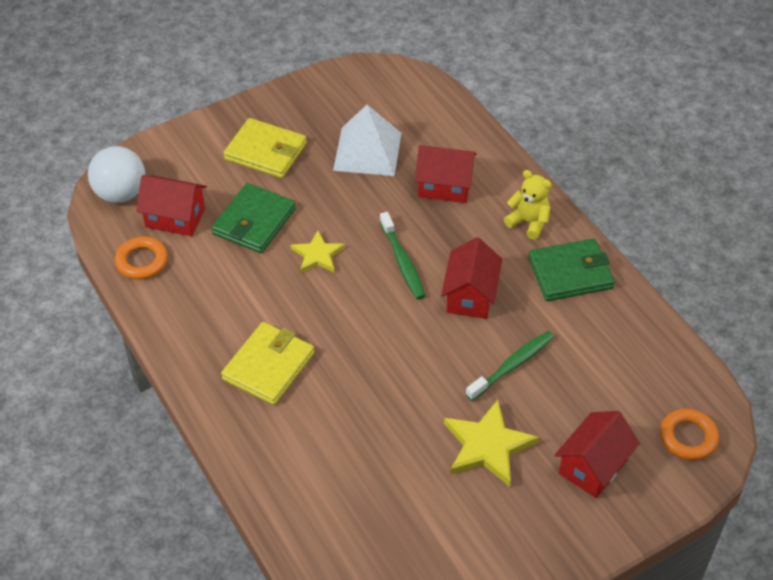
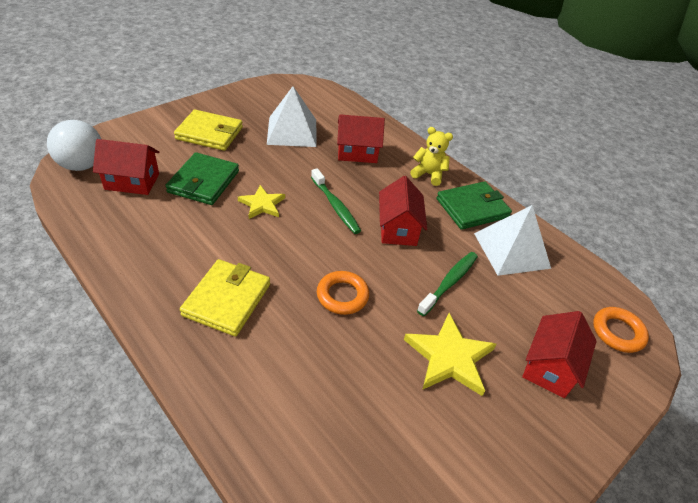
camera: 15 degrees left, 5 degrees down
orange ring [115,237,168,280] -> orange ring moved to [317,271,369,315]
none -> white pyramid [474,205,551,276]

